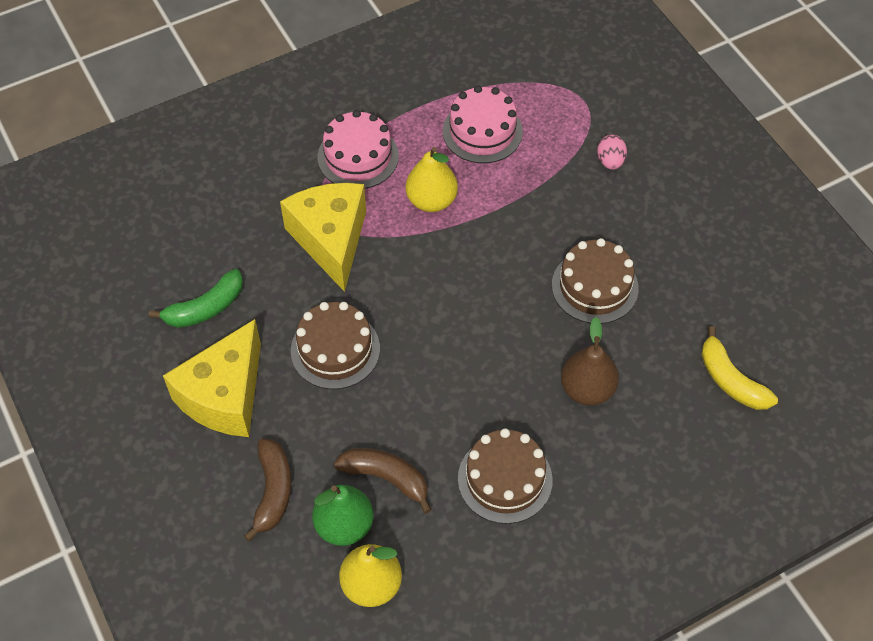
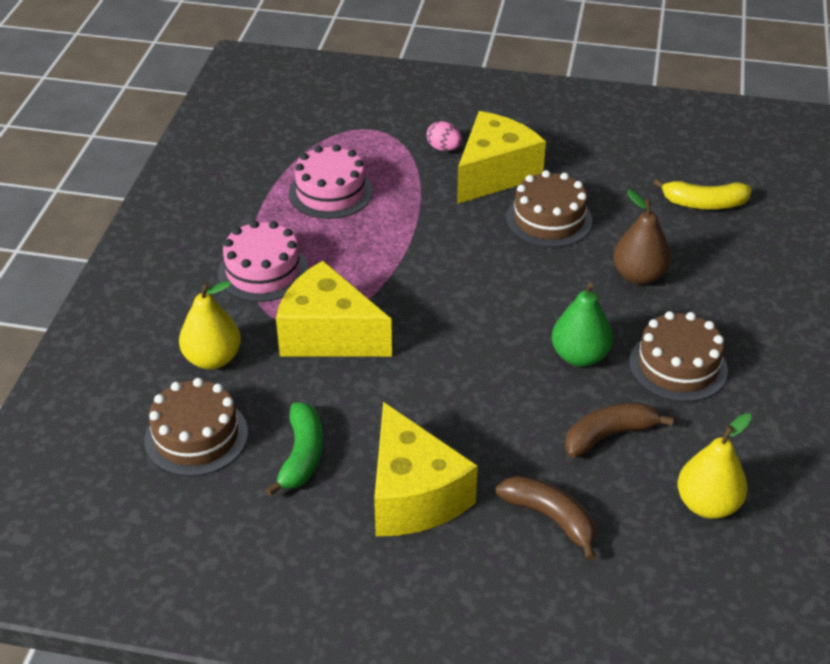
camera: 50 degrees left, 15 degrees down
brown cake [291,302,380,389] -> brown cake moved to [144,378,248,476]
green pear [312,485,374,546] -> green pear moved to [552,283,613,367]
yellow pear [406,147,458,212] -> yellow pear moved to [179,281,241,369]
none -> yellow cheese [457,111,546,204]

